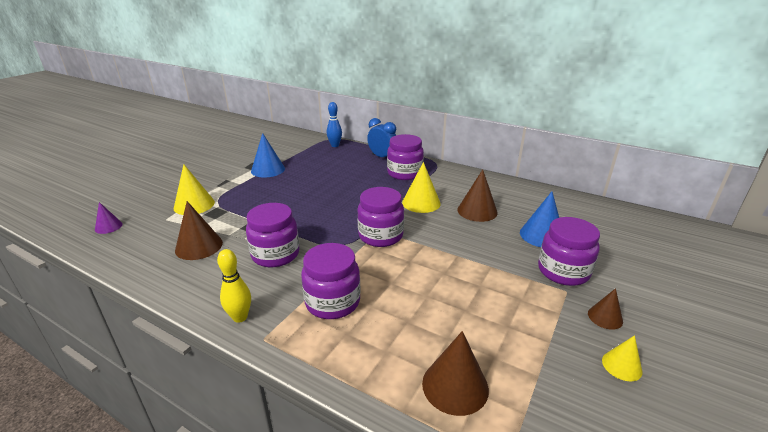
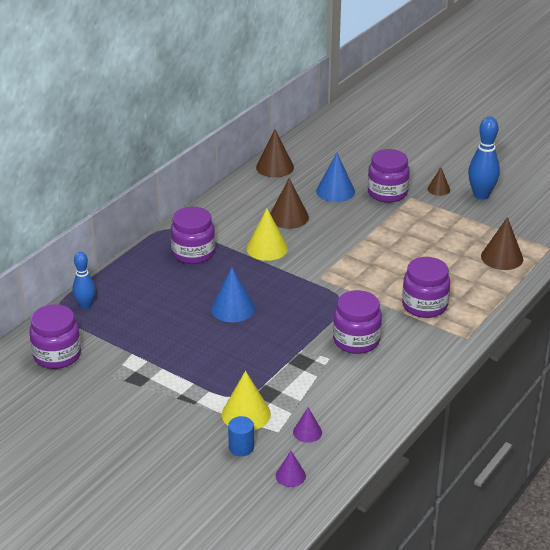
camera: 85 degrees left, 5 degrees up
brown cone [175,201,223,260] -> brown cone moved to [256,129,294,178]
yellow bowling pin [217,249,251,323] -> none
blue cone [251,133,285,177] -> blue cone moved to [211,267,255,322]
purple jar [357,187,404,247] -> purple jar moved to [29,304,81,369]
blue clock [367,118,396,157] -> none
yellow cone [602,335,642,381] -> blue bowling pin [468,117,500,200]
none -> blue cylinder [228,416,254,456]
none -> purple cone [293,407,322,443]

